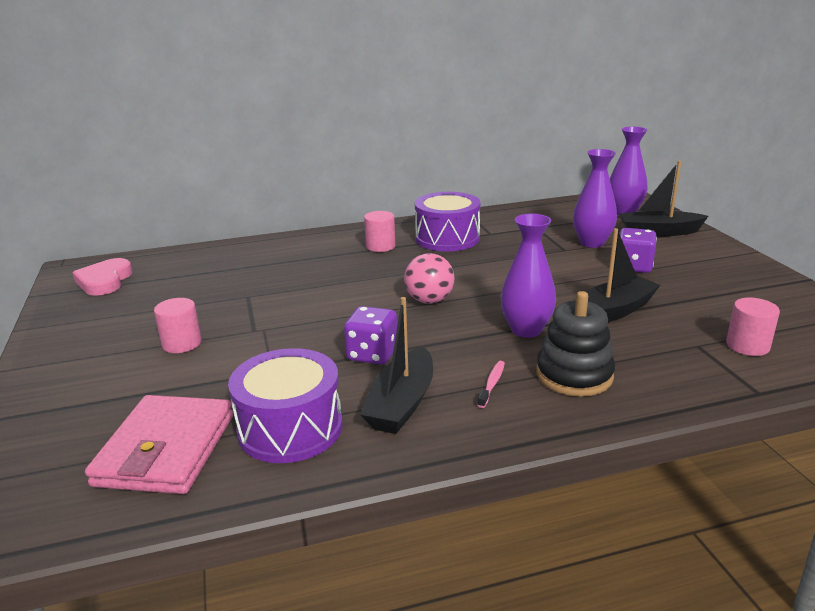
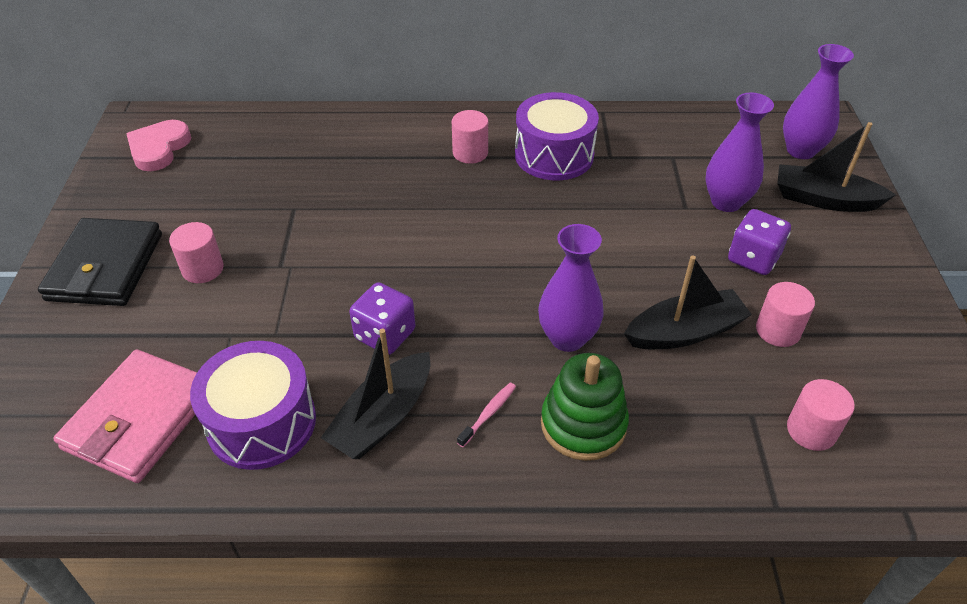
camera: 15 degrees right, 20 degrees up
pink ball [404,253,454,304] -> none
black stacking toy [536,291,615,397] -> green stacking toy [541,353,629,461]
none -> black wallet [38,218,162,306]
none -> pink cylinder [756,282,815,347]

